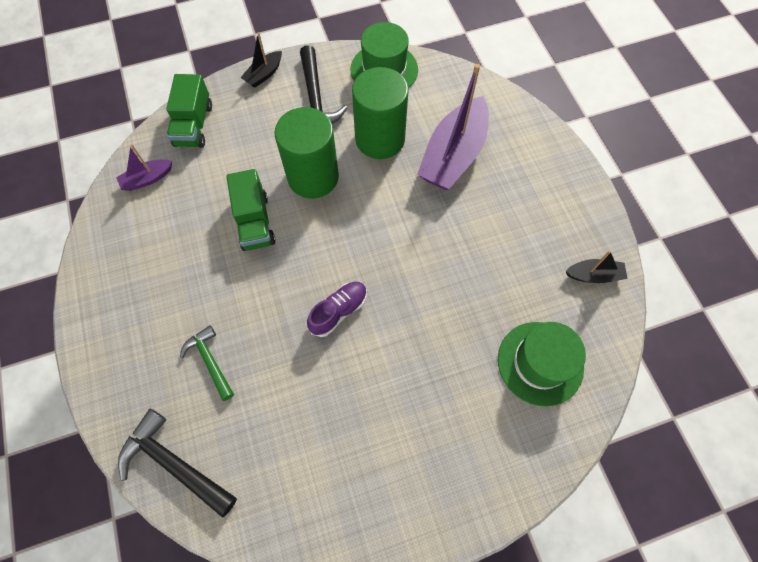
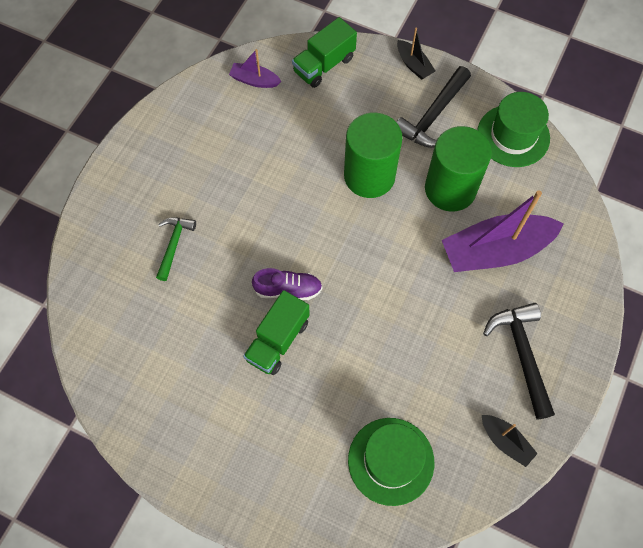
camera: 45 degrees right, 0 degrees up
black hammer [118,409,237,518] -> black hammer moved to [483,303,555,420]
green truck [226,169,275,251] -> green truck moved to [243,290,310,375]
black boat [240,32,282,88] -> black boat turned 120 degrees counterclockwise [397,27,435,80]

